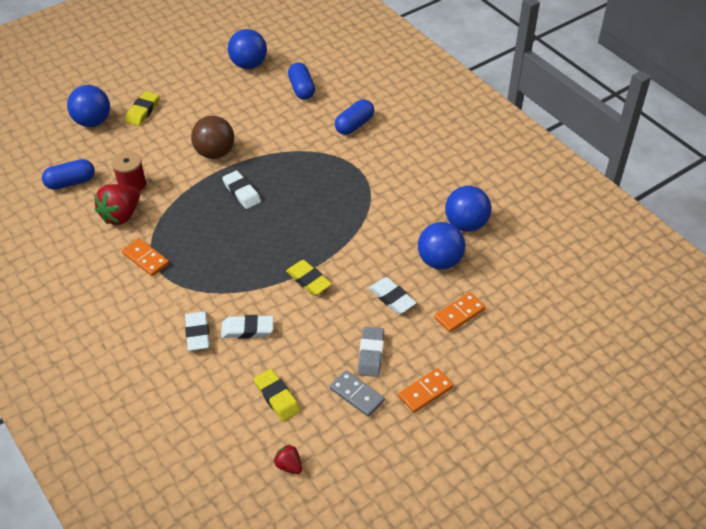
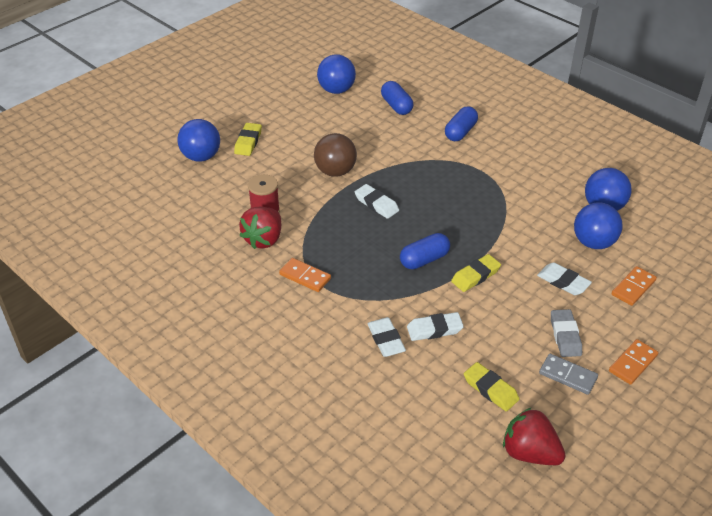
camera: 10 degrees left, 5 degrees down
blue capsule [42,159,95,190] -> blue capsule moved to [400,233,450,269]
red strawberry [274,444,302,474] -> red strawberry [503,407,566,465], size x1.94
yellow eraser [286,260,332,295] -> yellow eraser turned 75 degrees counterclockwise [451,254,501,292]

